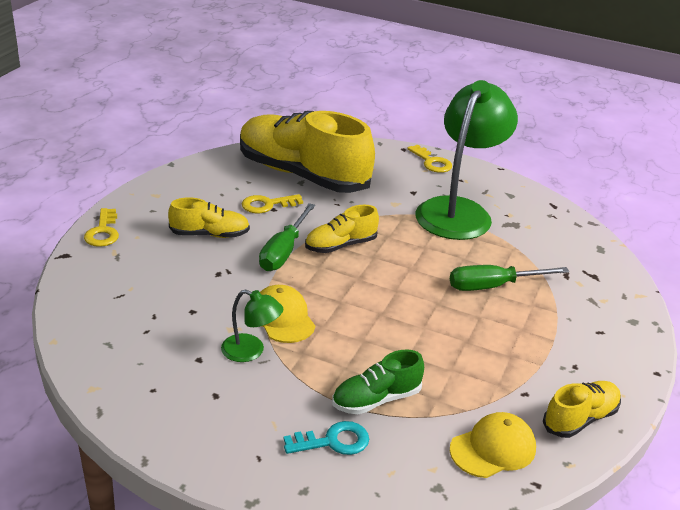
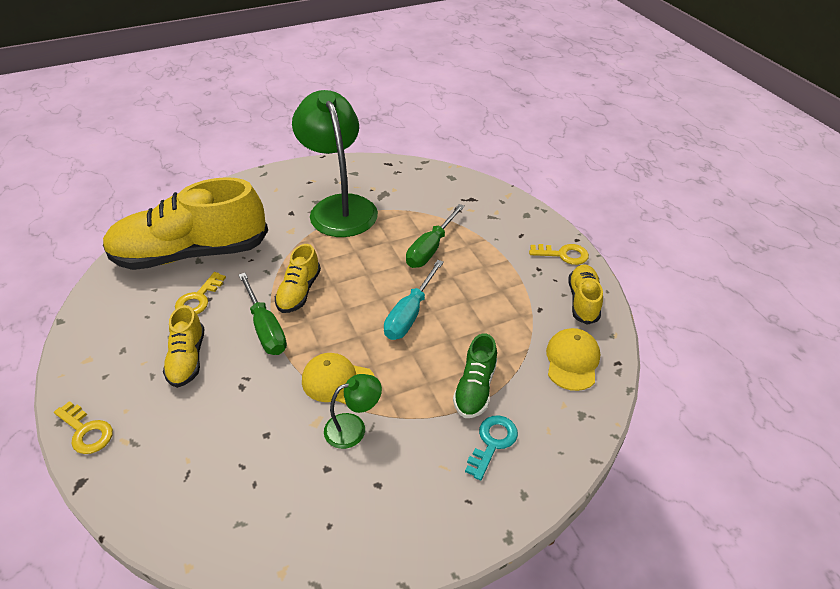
camera: 45 degrees left, 10 degrees up
yellow shoe [168,197,250,238] -> yellow shoe turned 135 degrees clockwise [163,305,205,388]
yellow key [407,145,452,173] -> yellow key moved to [529,244,589,265]
none -> turquoise screwdriver [384,260,444,340]

